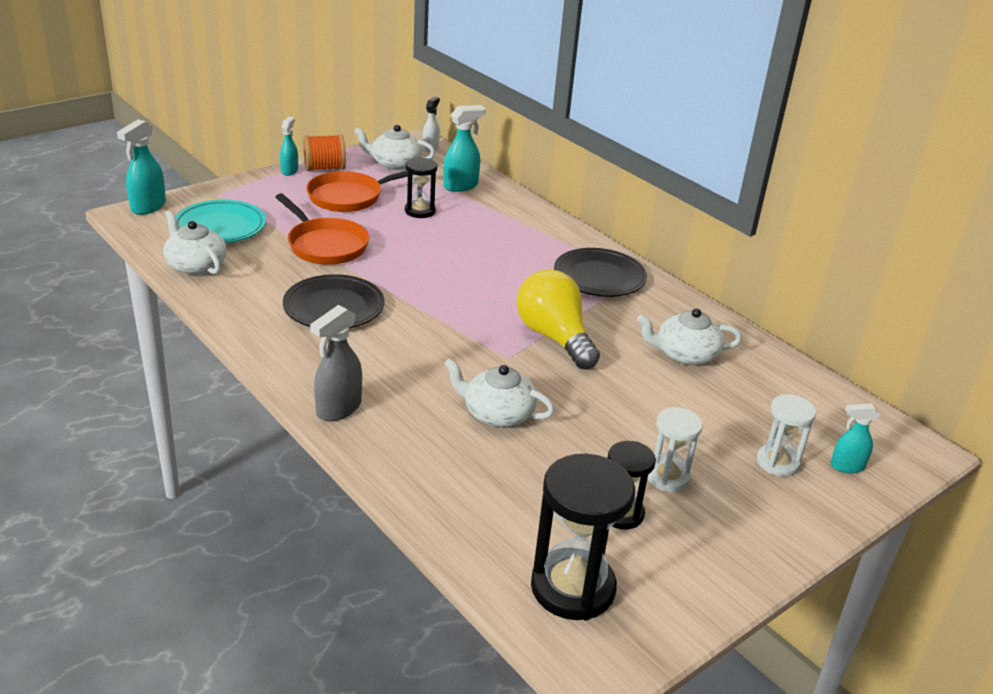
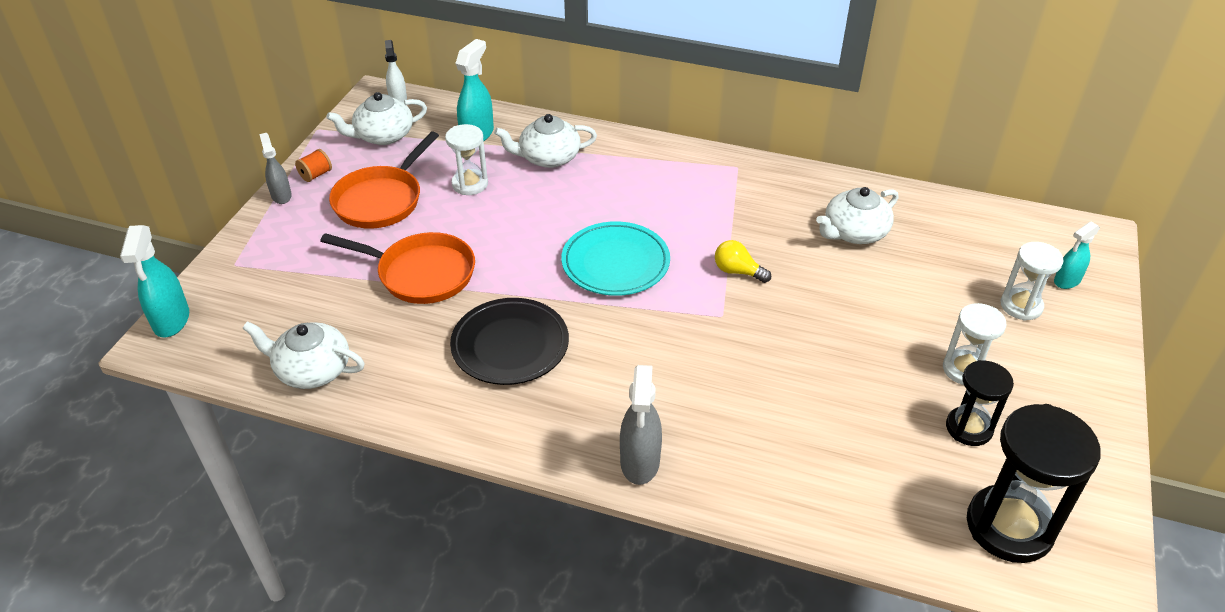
camera: 30 degrees left, 10 degrees up
turquoise plate [175,200,266,243] -> turquoise plate moved to [561,221,670,296]
turquoise spray bottle [280,117,298,176] -> grey spray bottle [259,133,292,204]
orange spool [303,134,346,171] -> orange spool [295,149,332,182], size x0.57
black hourglass [405,157,437,218] -> white hourglass [445,124,488,195]
white teapot [444,358,555,427] -> white teapot moved to [494,114,597,168]
yellow light bulb [517,269,600,369] -> yellow light bulb [715,240,771,283], size x0.48
black plate [554,248,647,297] -> none

